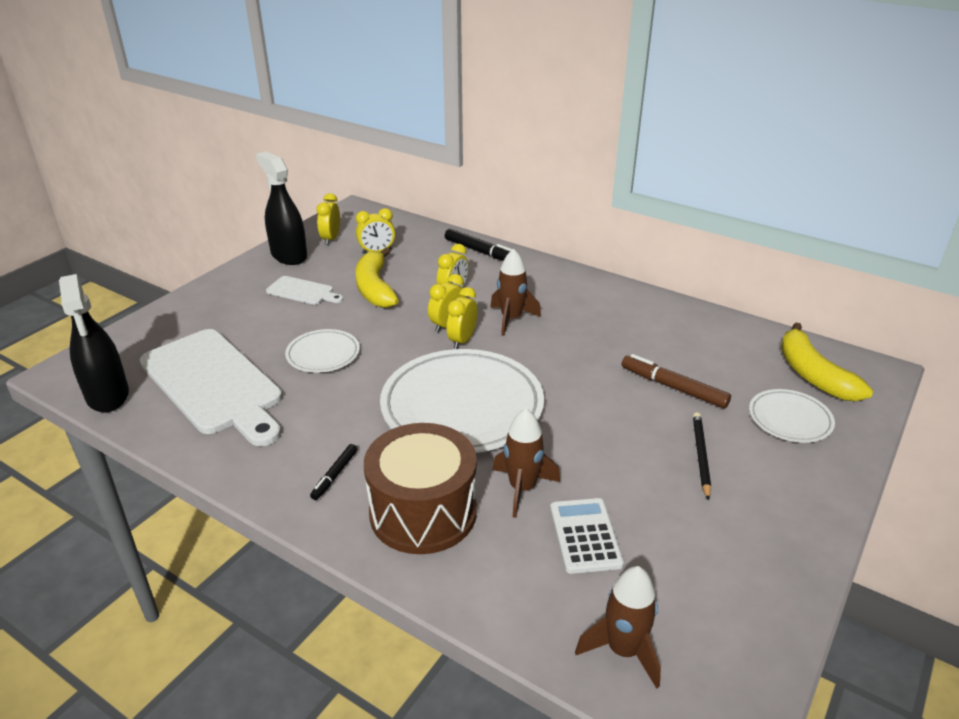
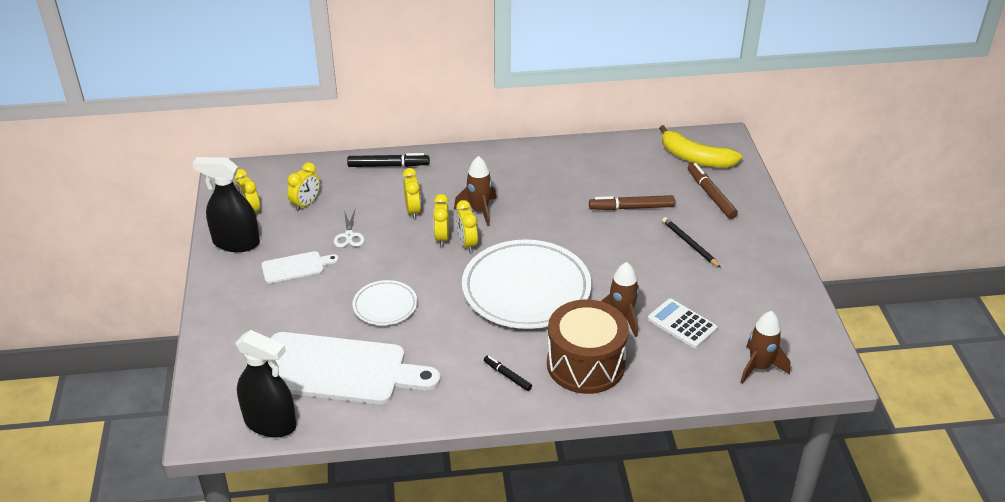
camera: 40 degrees left, 5 degrees up
black marker [310,444,357,500] -> black marker turned 150 degrees clockwise [484,356,532,391]
yellow banana [355,247,399,308] -> white scissors [334,210,365,248]
white plate [749,389,835,443] -> brown marker [688,163,738,219]

